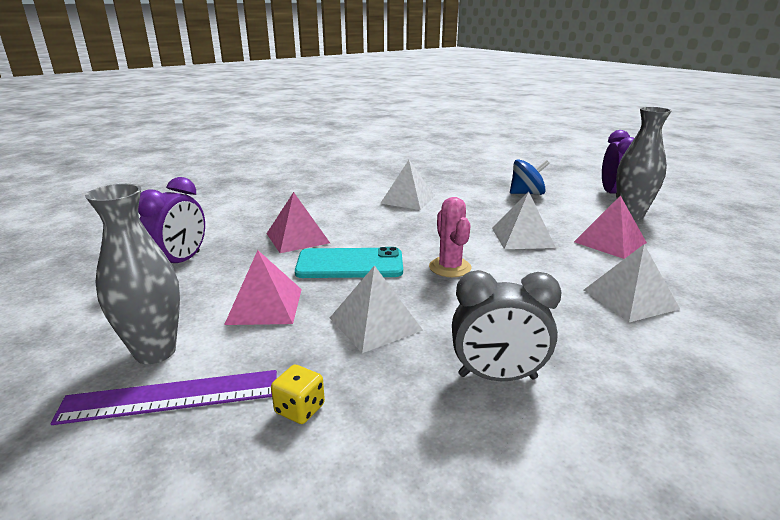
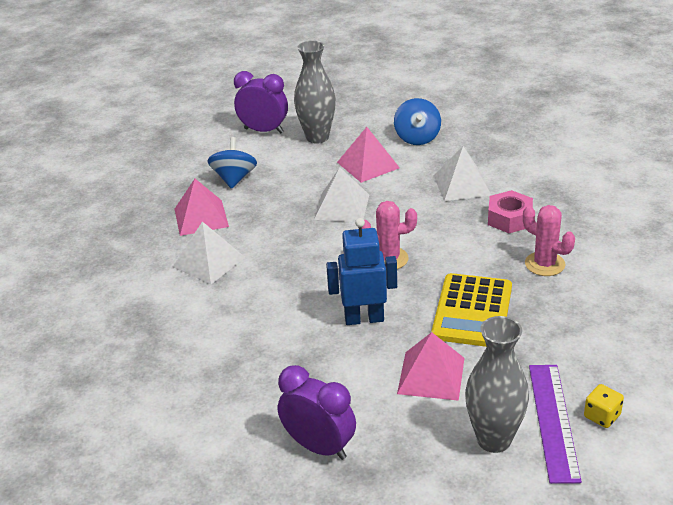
camera: 75 degrees left, 10 degrees up
pink pyramid [266,192,330,253] -> pink pyramid moved to [175,179,229,236]
yellow dice [271,365,325,424] -> yellow dice moved to [584,384,624,428]
turquoise phone [295,247,403,278] -> blue robot [326,218,397,325]
white pyramid [330,265,423,353] -> yellow calculator [432,273,512,347]
grey clock [452,270,561,381] -> pink cactus [523,205,575,276]
none -> blue spinning top [394,98,441,145]
none -> pink nut [488,190,533,233]

